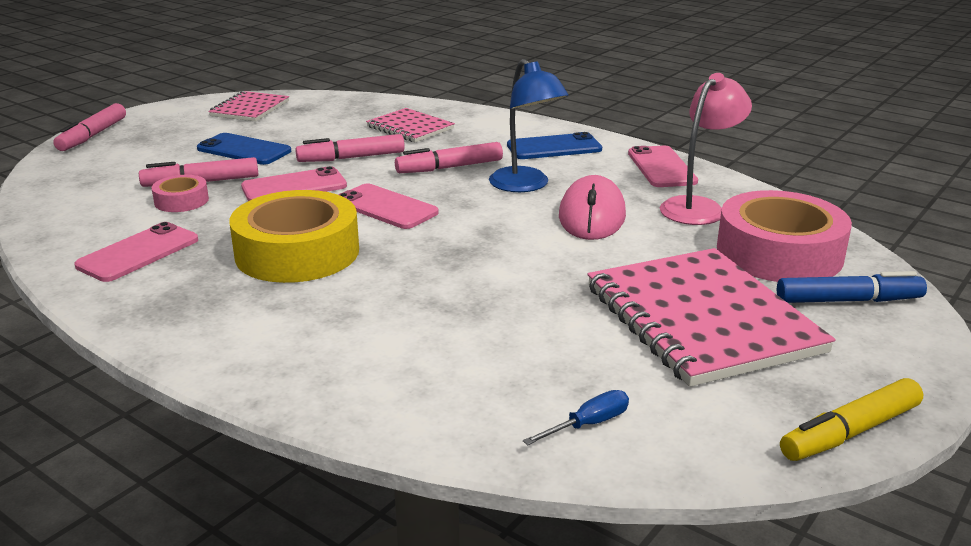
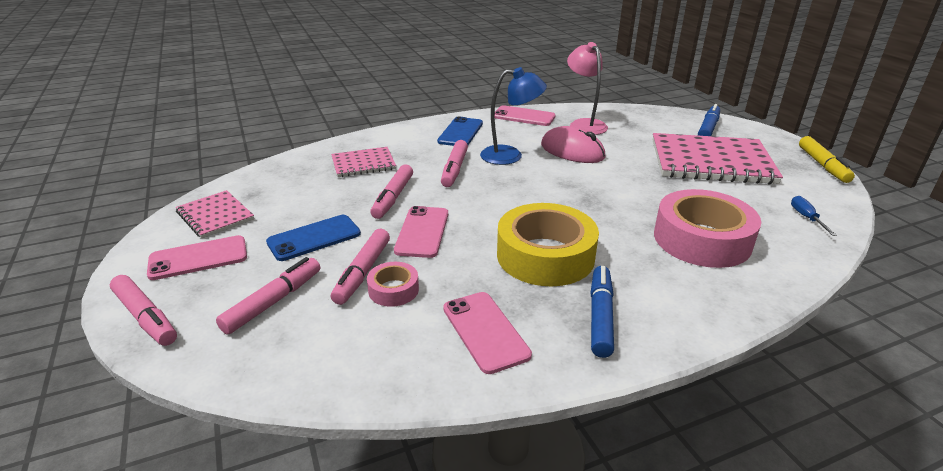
camera: 60 degrees left, 5 degrees up
pink phone [339,184,438,229] -> pink phone moved to [147,235,247,280]
pink tape [717,190,852,282] -> pink tape moved to [654,189,761,268]
none -> pink marker [216,257,320,335]
none -> blue marker [590,266,614,358]

